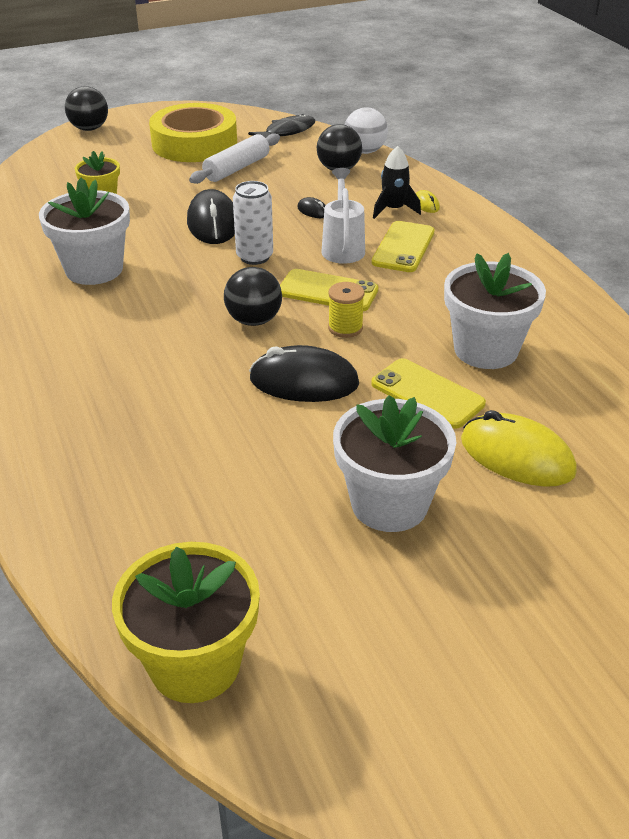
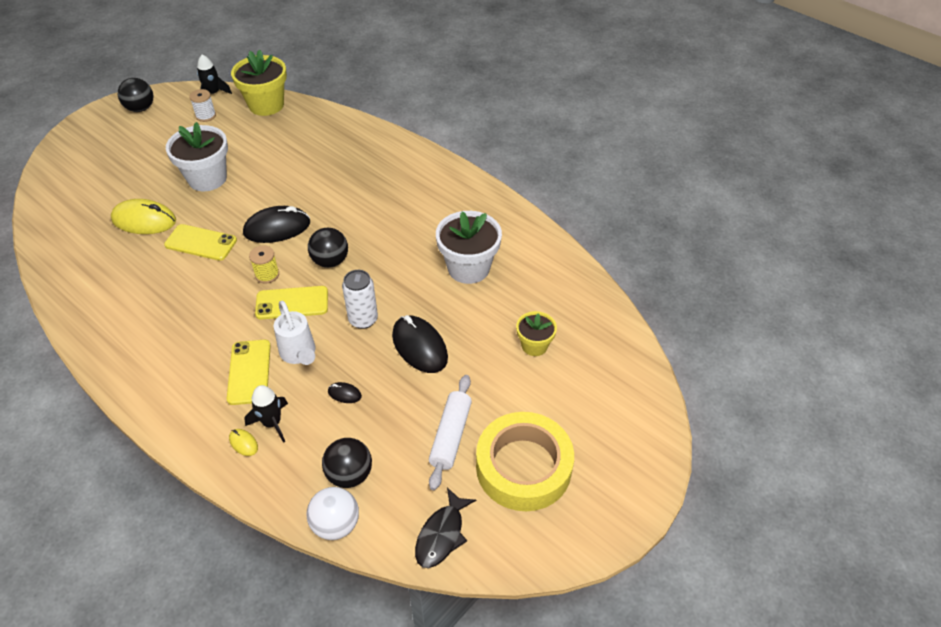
camera: 155 degrees right, 10 degrees up
black ball [65,86,108,131] -> black ball moved to [118,78,153,112]
white flower pot [444,253,546,369] -> none
none -> white spool [189,89,216,122]
none -> black rocket [197,54,232,94]

